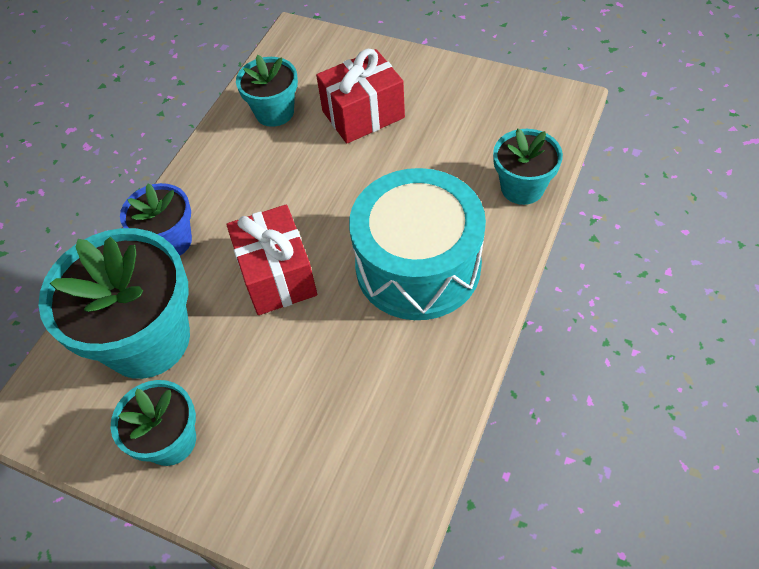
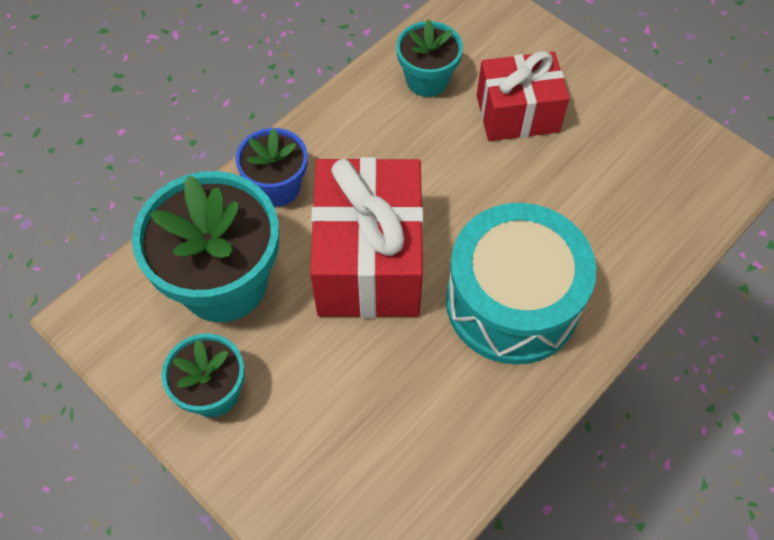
camera: 15 degrees right, 5 degrees up
red gift [226,204,317,315] -> red gift [310,157,424,318], size x1.54
turquoise flower pot [493,129,563,205] -> none

